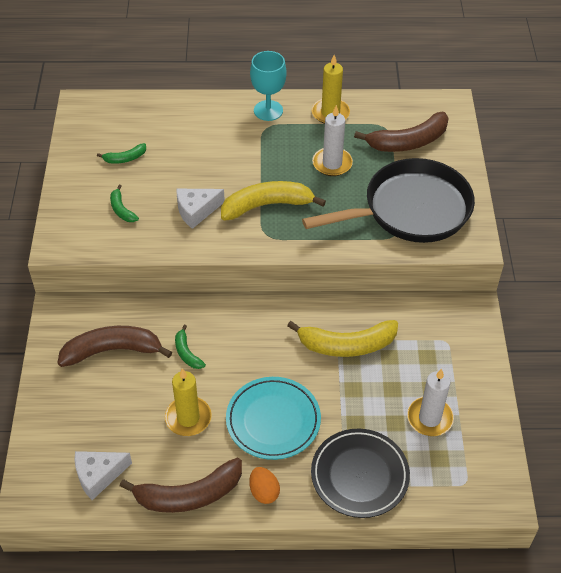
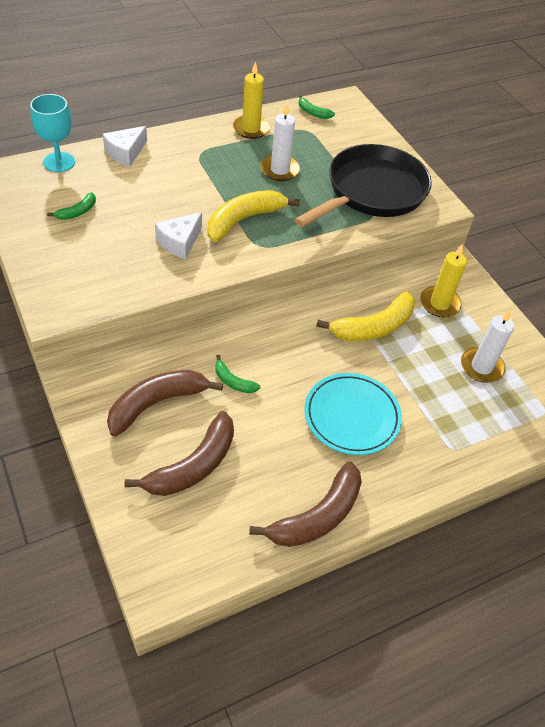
camera: 30 degrees left, 0 degrees up
white cheese [74,451,132,500] -> white cheese moved to [103,126,147,166]
green banana [110,185,139,222] -> green banana moved to [299,95,335,119]
yellow candle [165,368,212,436] -> yellow candle moved to [420,244,467,318]
orange egg [249,467,280,504] -> none
turquoise goblet [250,51,287,121] -> turquoise goblet moved to [30,94,75,172]
black plate [311,429,410,518] -> none
brown banana [354,112,449,152] -> brown banana moved to [125,411,234,496]

